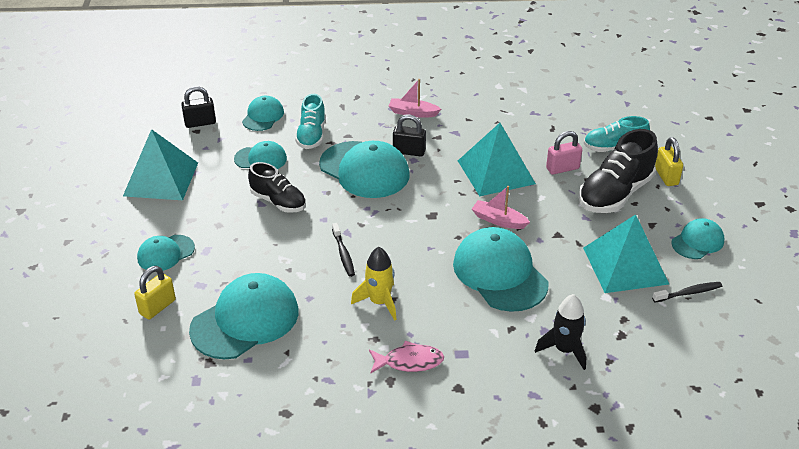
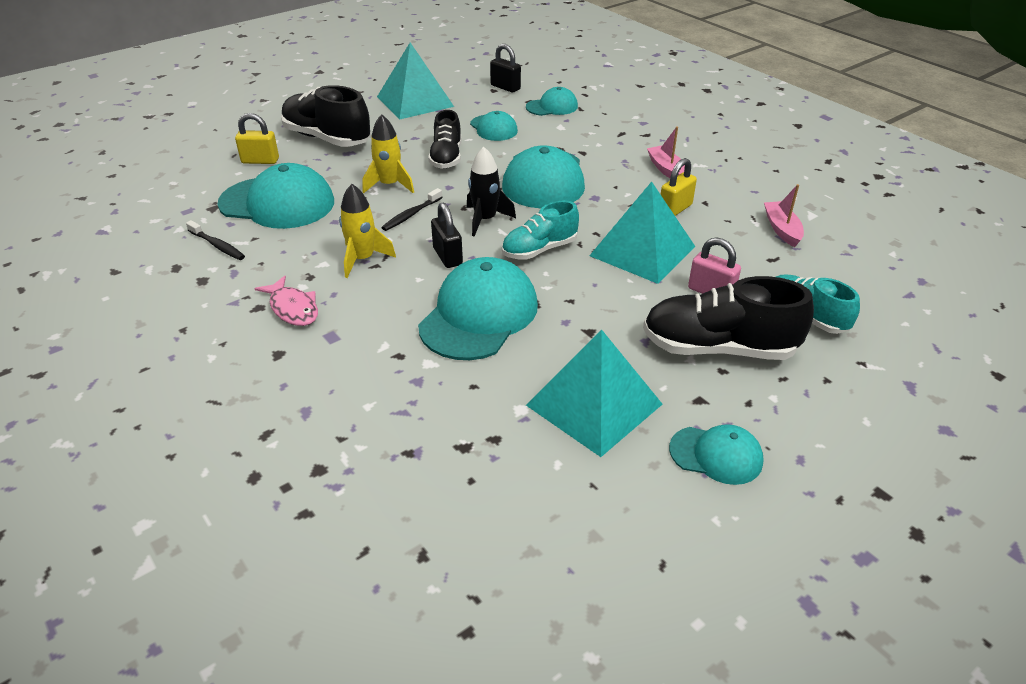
camera: 55 degrees right, 0 degrees up
turquoise cap [137,235,195,271] -> black shoe [281,85,371,147]
turquoise shoe [295,94,326,149] -> turquoise shoe moved to [502,201,579,260]
black padlock [393,114,426,157] -> black padlock moved to [431,202,463,268]
pink boat [472,186,530,229] -> pink boat moved to [764,184,804,247]
black rocket [535,294,586,370] -> black rocket moved to [467,147,516,237]
black toothbrush [652,282,722,302] -> black toothbrush moved to [186,220,245,260]
yellow padlock [655,137,683,186] -> yellow padlock moved to [661,158,697,216]
none -> yellow rocket [362,114,414,194]

